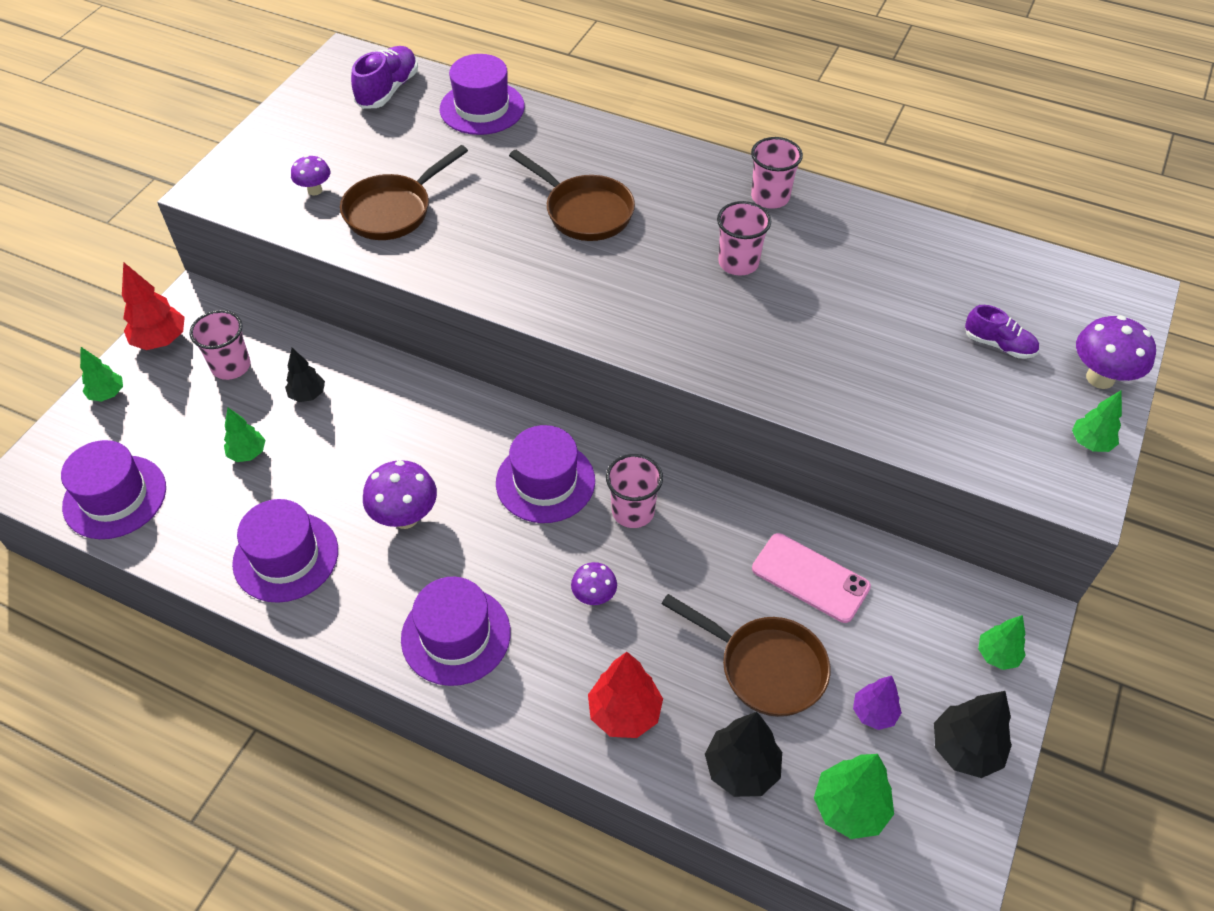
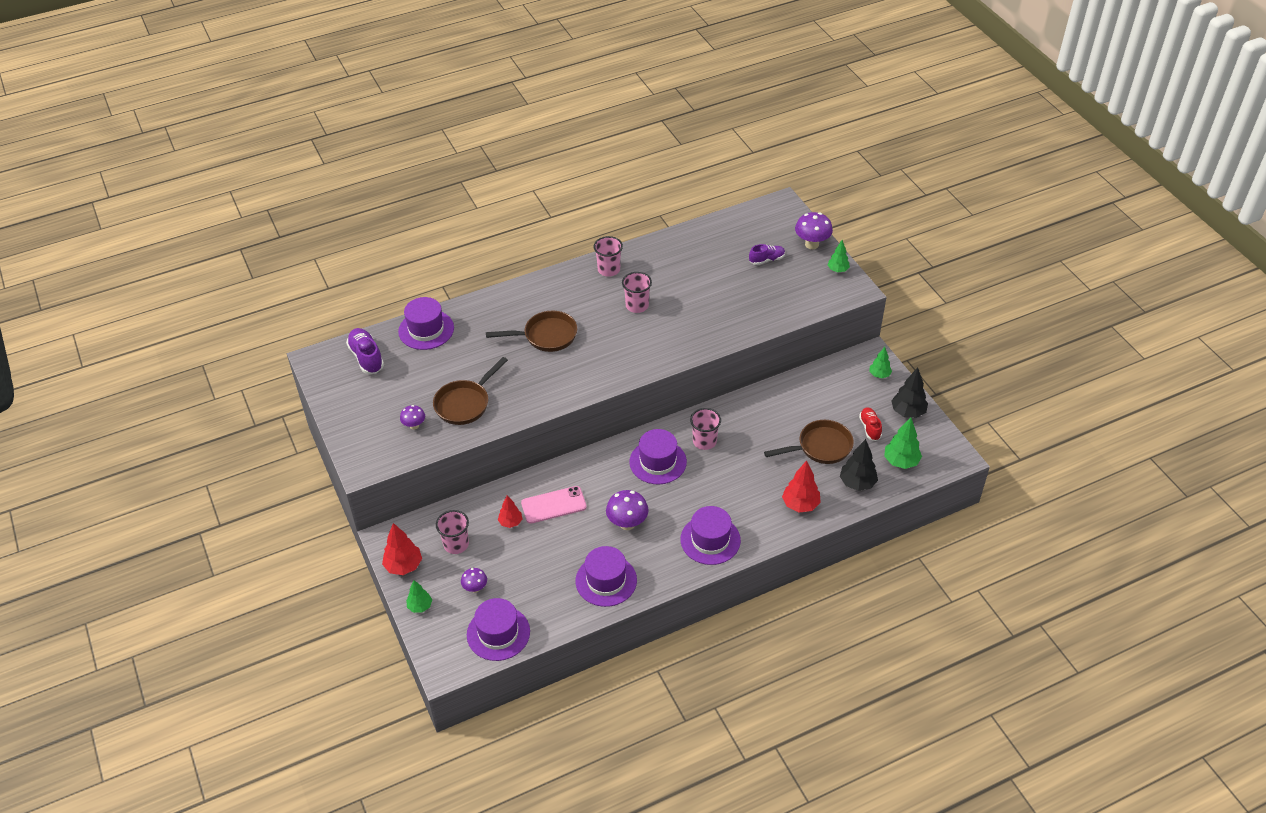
camera: 50 degrees left, 5 degrees down
green tree [224,408,265,462] -> none
black tree [285,348,325,402] -> red tree [498,495,522,528]
brown pan [340,145,468,240] -> brown pan turned 45 degrees clockwise [433,357,508,425]
purple mushroom [571,562,617,605] -> purple mushroom moved to [461,568,487,593]
pink phone [752,533,871,623] -> pink phone moved to [521,486,587,524]
purple tree [853,676,902,730] -> red shoe [859,408,882,441]

